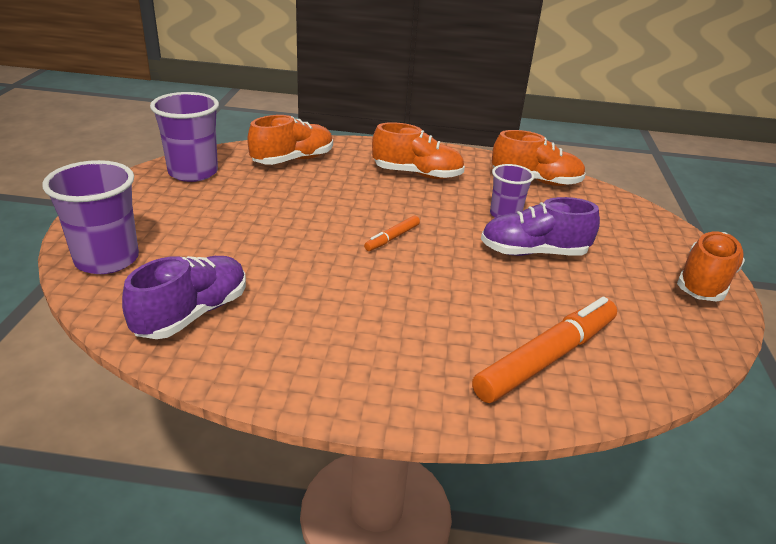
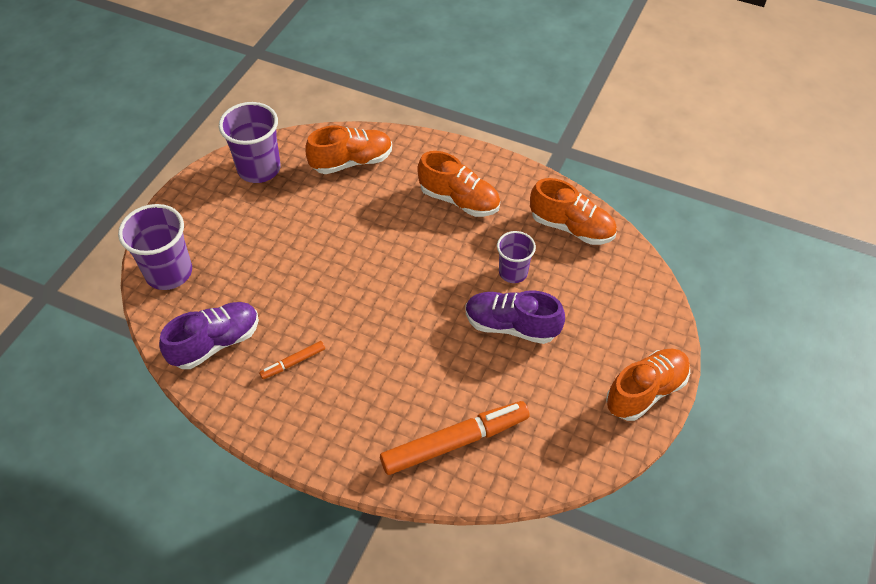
camera: 20 degrees right, 20 degrees up
orange marker [364,216,420,251] -> orange marker moved to [259,341,325,379]

